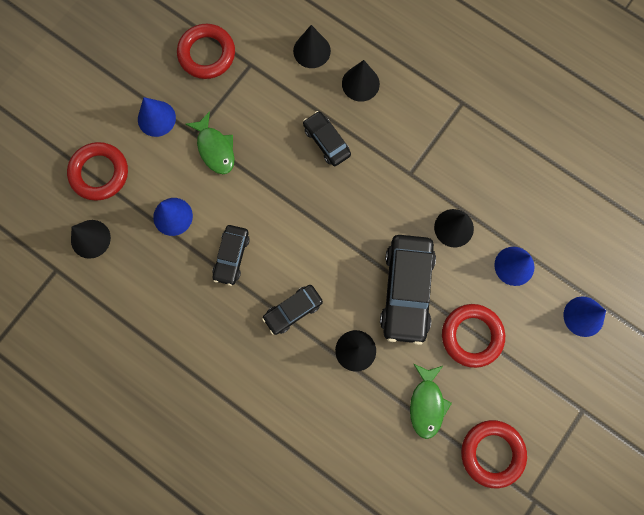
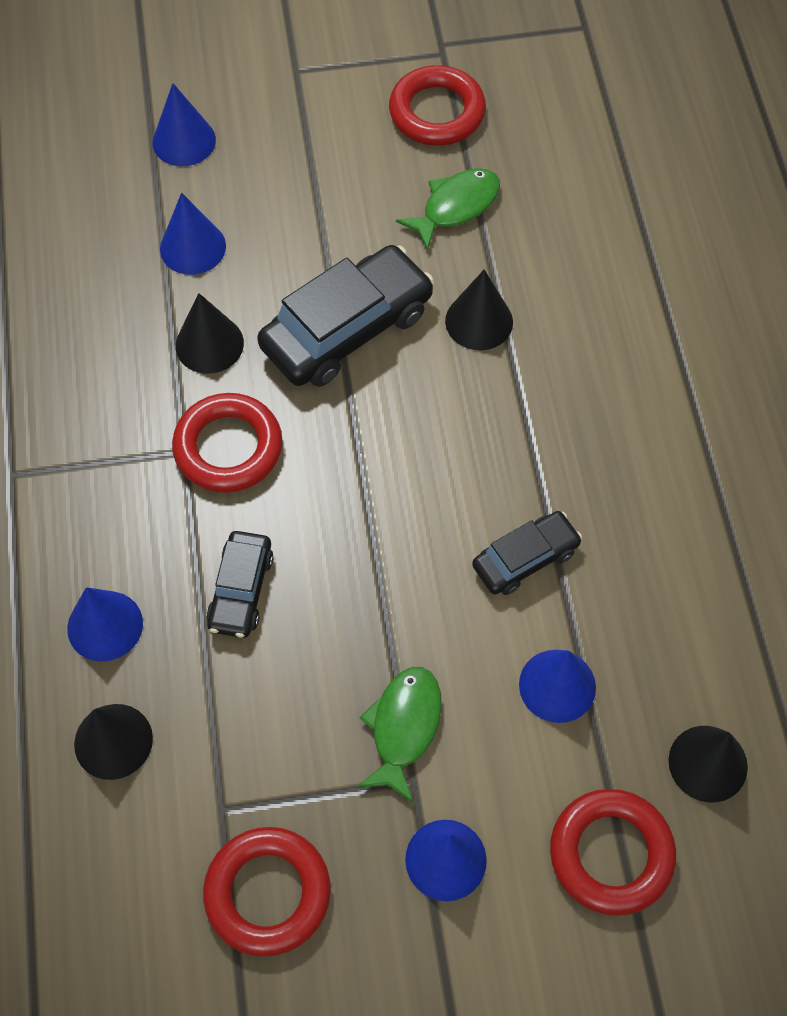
camera: 135 degrees left, 15 degrees down
black car [262,285,323,335] -> none
black cone [342,60,380,102] -> blue cone [67,587,143,662]
red ring [442,304,505,368] -> red ring moved to [172,393,282,493]

